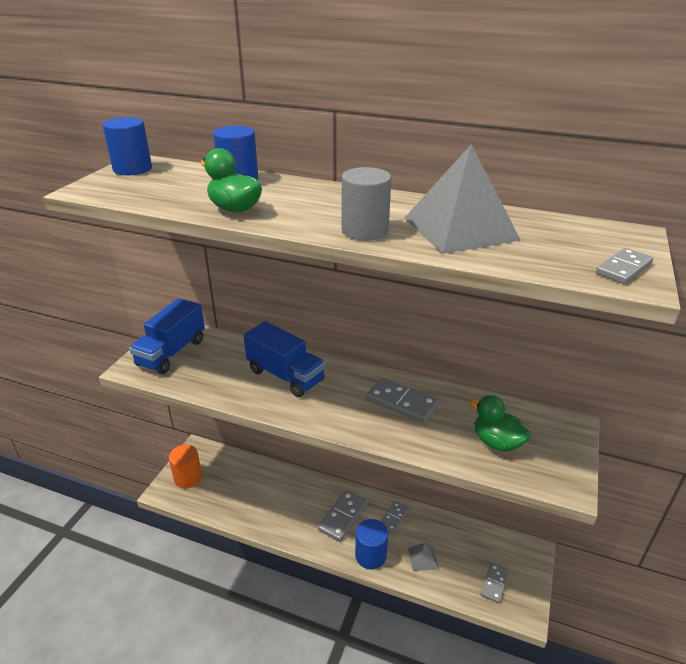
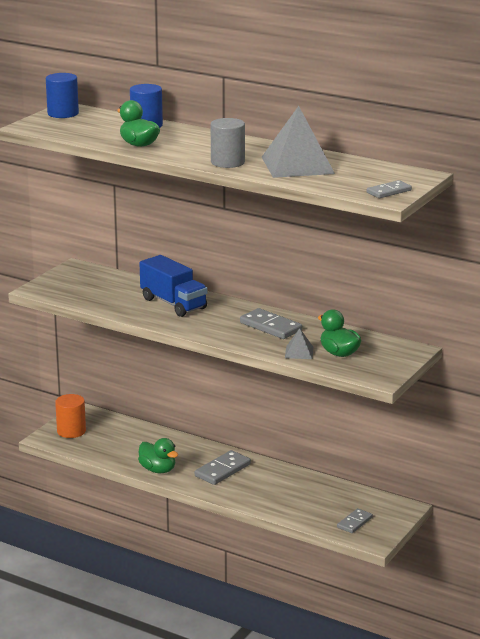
camera: 10 degrees right, 10 degrees down
blue truck [129,298,205,374] -> none
blue cylinder [355,519,388,569] -> none
grey domino [381,501,409,534] -> none
grey pyramid [408,543,439,571] -> grey pyramid moved to [285,328,314,359]
none -> green duck [138,438,178,473]

